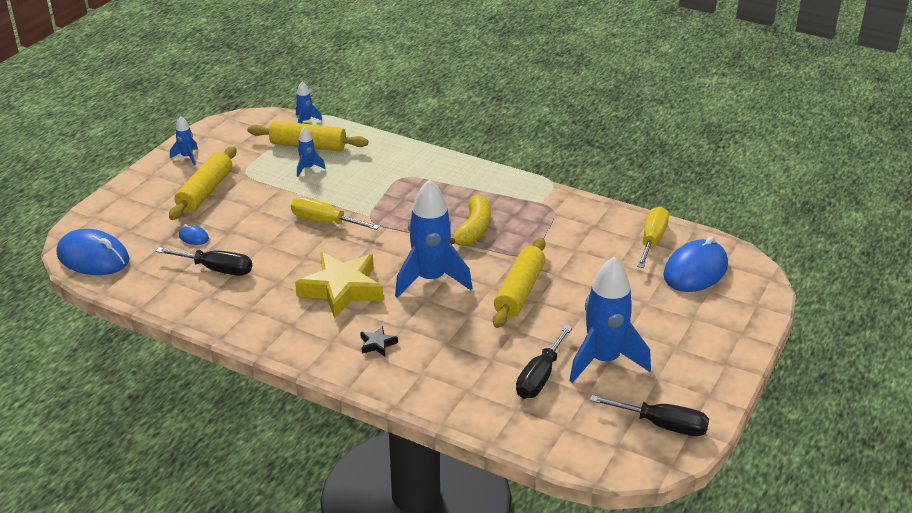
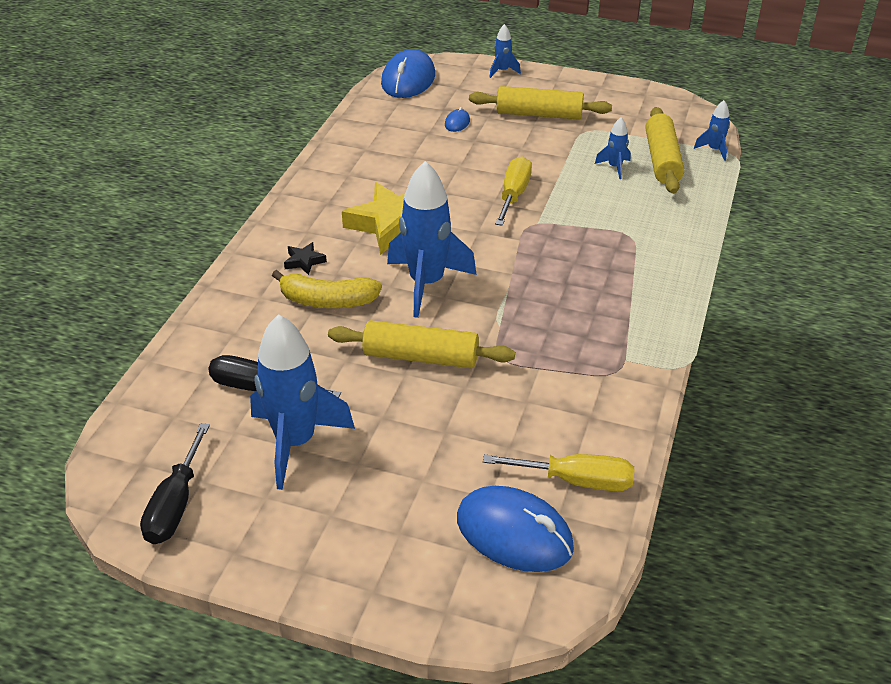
camera: 80 degrees right, 5 degrees up
black screwdriver [156,247,252,276] -> none
blue rocket [170,116,198,165] -> blue rocket moved to [489,24,521,78]
yellow banana [450,194,491,246] -> yellow banana moved to [272,270,382,308]

